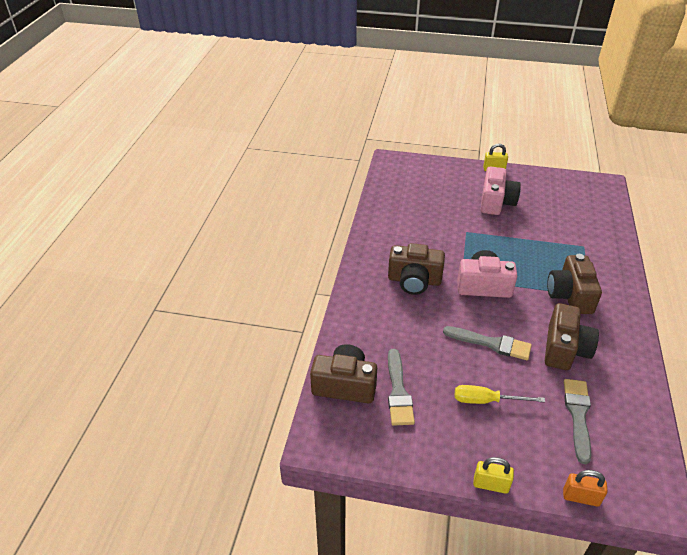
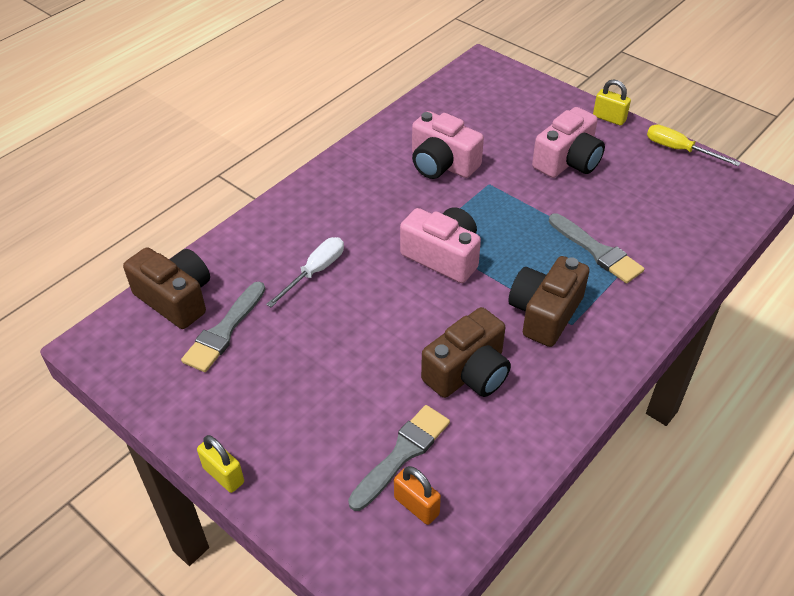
camera: 30 degrees right, 5 degrees up
brown camera [388,243,445,295] -> none
grey brush [443,326,532,360] -> grey brush moved to [549,213,644,283]
yellow screwdriver [455,385,545,404] -> yellow screwdriver moved to [647,124,740,166]
orange padlock [563,470,607,507] -> orange padlock moved to [394,466,441,525]
none -> white screwdriver [266,237,344,307]
none -> pink camera [412,111,484,179]

